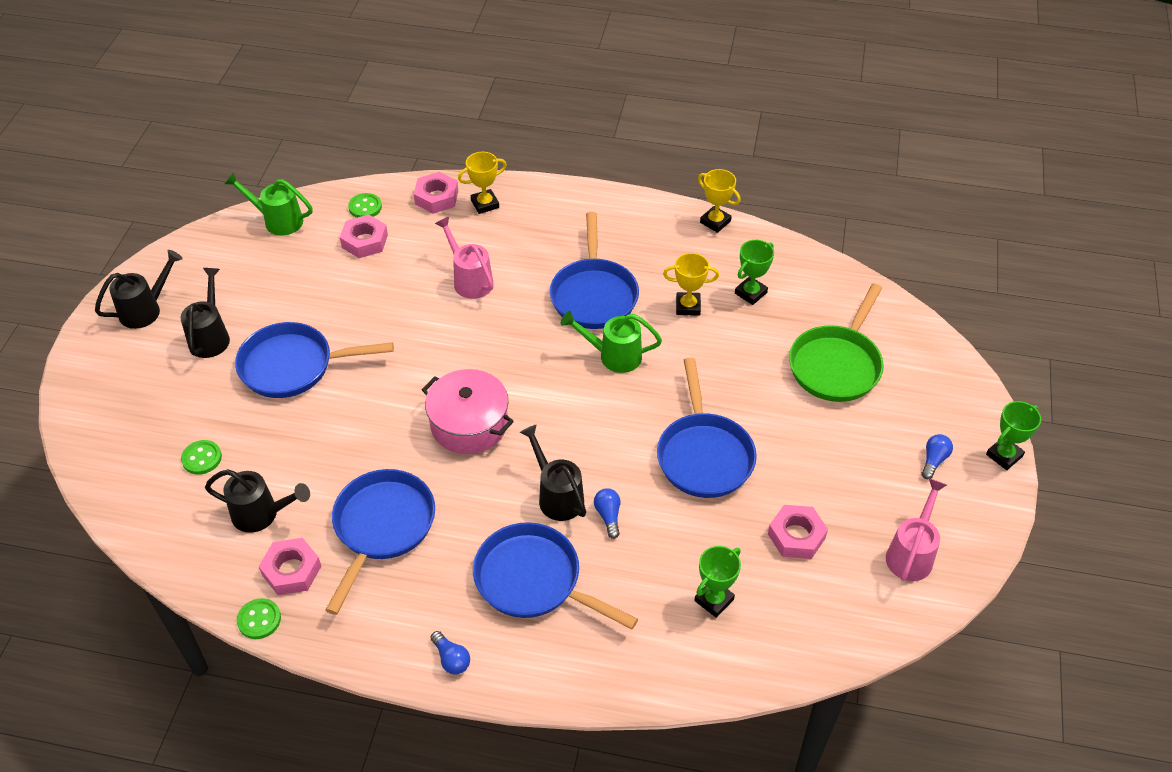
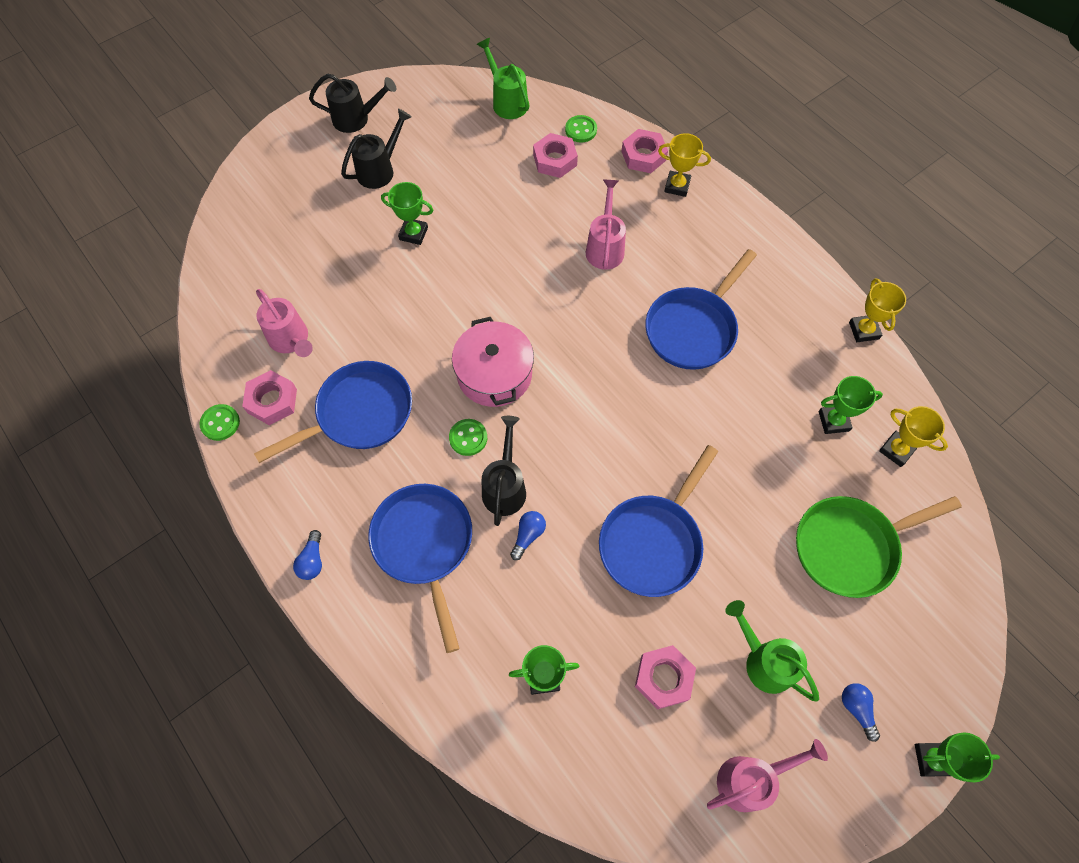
camera: 40 degrees right, 15 degrees up
green button [181,440,222,475] -> green button moved to [449,419,487,456]
black watering can [205,469,310,533] -> pink watering can [256,289,313,357]
blue pan [235,322,394,398] -> green trophy [381,182,433,245]
green watering can [561,311,662,373] -> green watering can moved to [725,600,819,701]
yellow trophy [663,253,719,316] -> yellow trophy moved to [879,406,948,467]
blue light bulb [922,434,953,479] -> blue light bulb turned 90 degrees counterclockwise [842,683,880,742]

